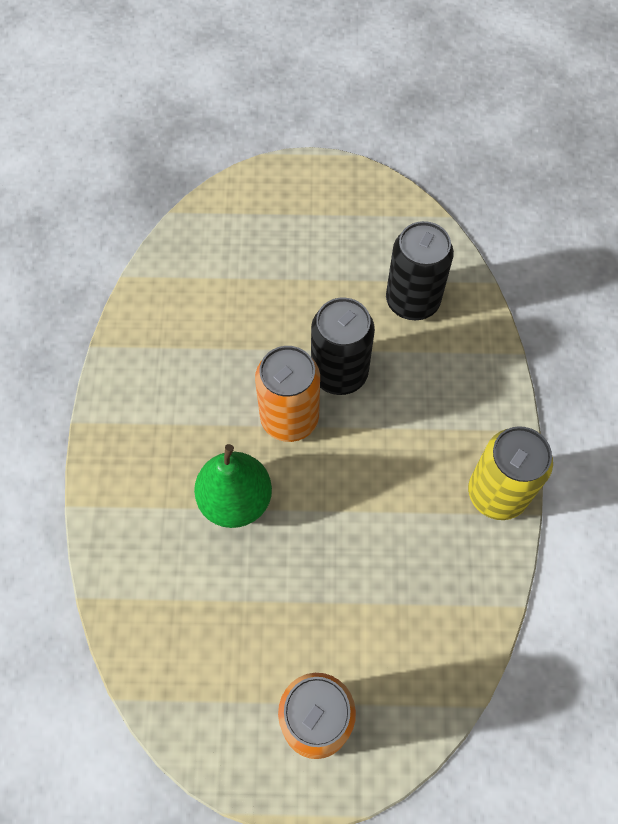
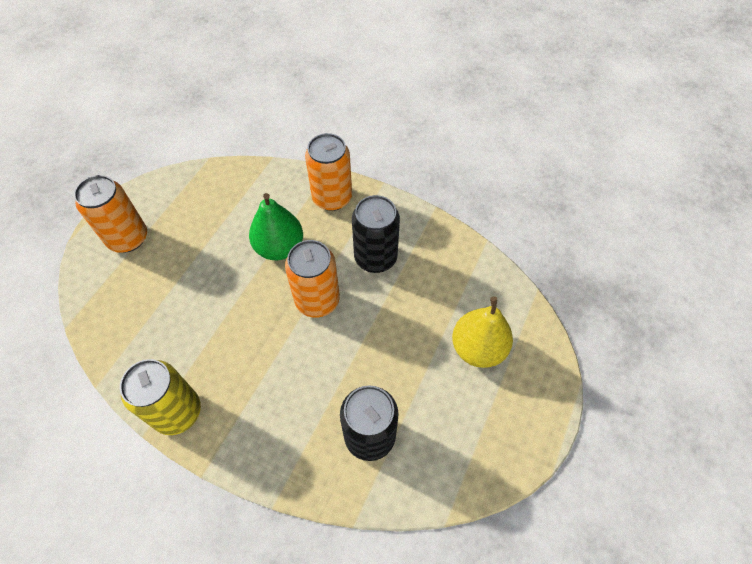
camera: 115 degrees right, 5 degrees down
black can [311,298,375,395] -> black can moved to [352,195,400,273]
none -> orange can [305,133,352,211]
none -> yellow pear [452,297,513,368]

